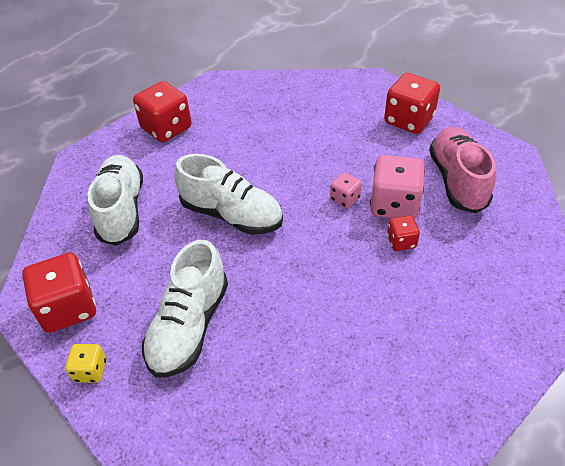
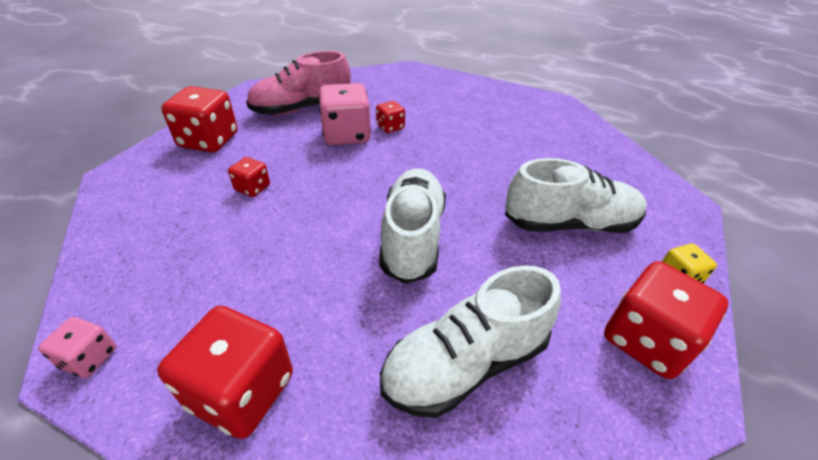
camera: 115 degrees left, 5 degrees down
pink dice [330,172,362,208] -> pink dice moved to [38,317,116,378]
none -> red dice [228,157,270,197]

